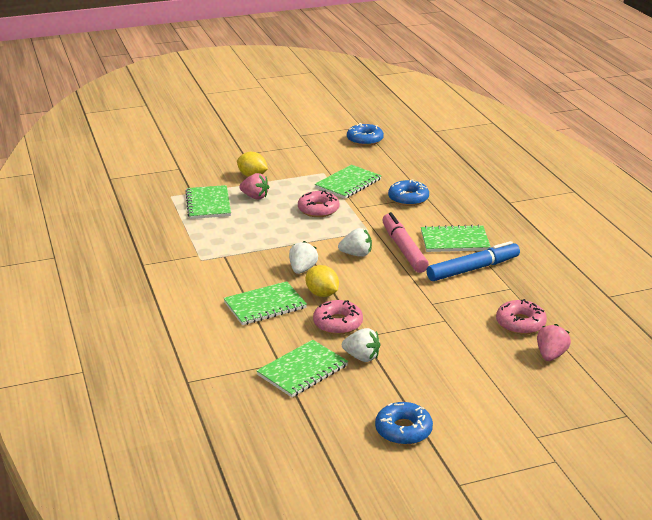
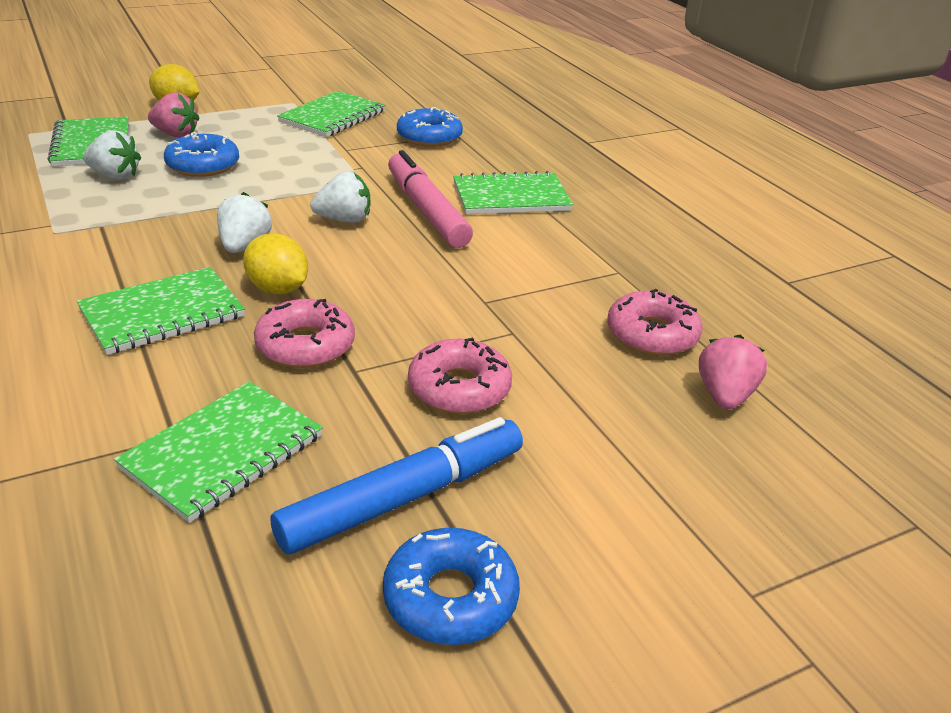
camera: 10 degrees left, 5 degrees up
pink donut [298,190,339,217] -> pink donut moved to [408,338,512,414]
white strawberry [342,328,380,362] -> white strawberry moved to [83,130,141,180]
blue donut [347,123,384,146] -> blue donut moved to [164,132,239,177]
blue marker [426,241,520,281] -> blue marker moved to [271,417,523,554]

